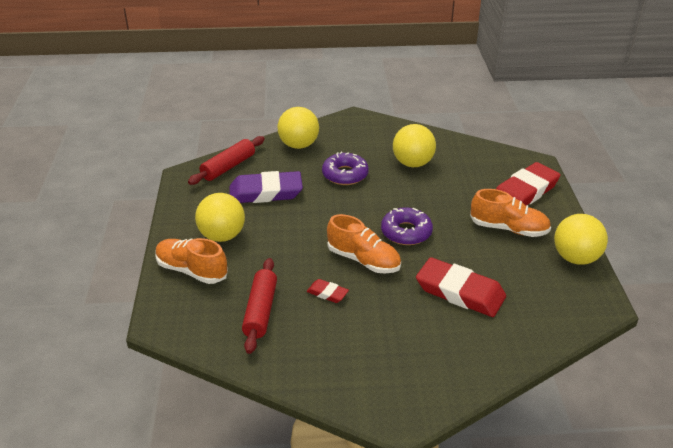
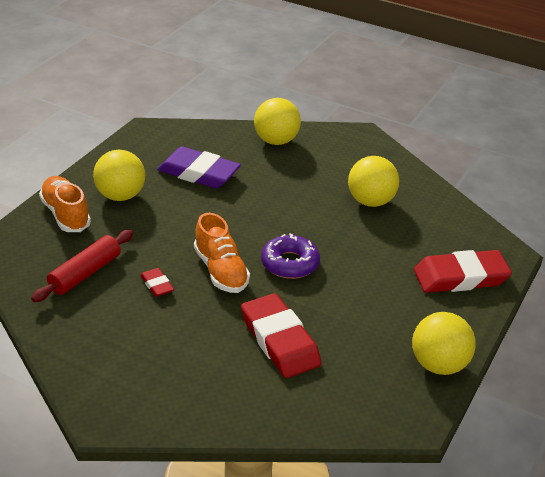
camera: 30 degrees right, 0 degrees up
red rolling pin [188,136,265,185] -> none
purple donut [322,152,369,185] -> none
orange shoe [470,189,551,237] -> none

